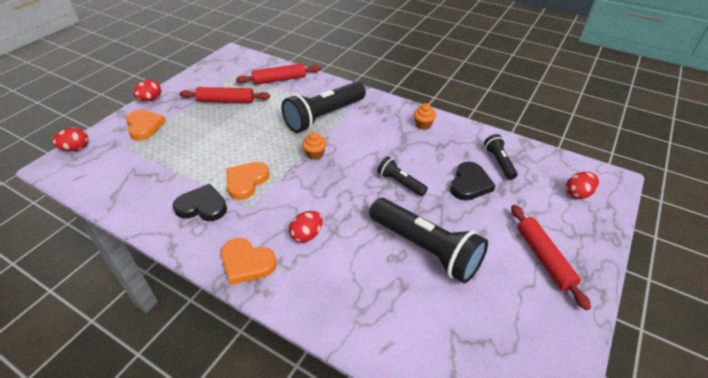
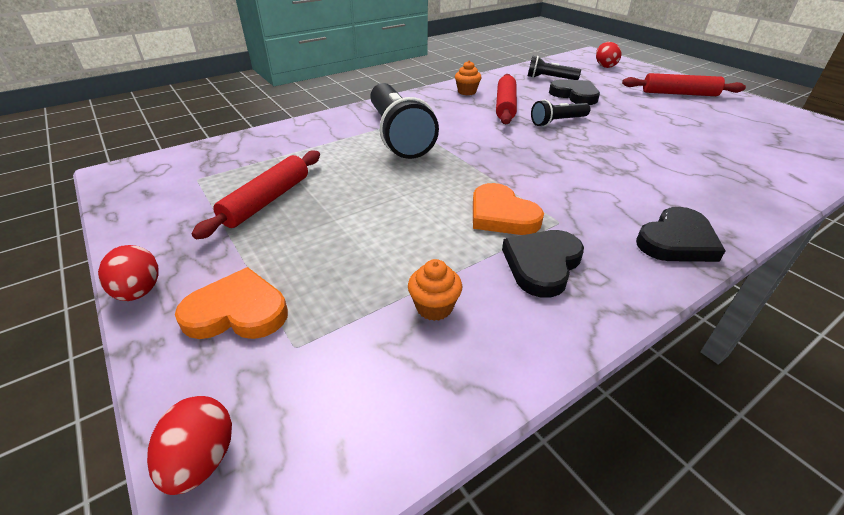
camera: 65 degrees left, 5 degrees down
orange heart [221,238,277,285] -> black heart [636,207,726,262]
red rolling pin [236,64,321,85] -> red rolling pin moved to [496,74,517,124]
red egg [289,211,323,243] -> none
orange cupcake [302,132,326,160] -> orange cupcake moved to [408,259,462,321]
black flashlight [369,198,488,283] -> none

